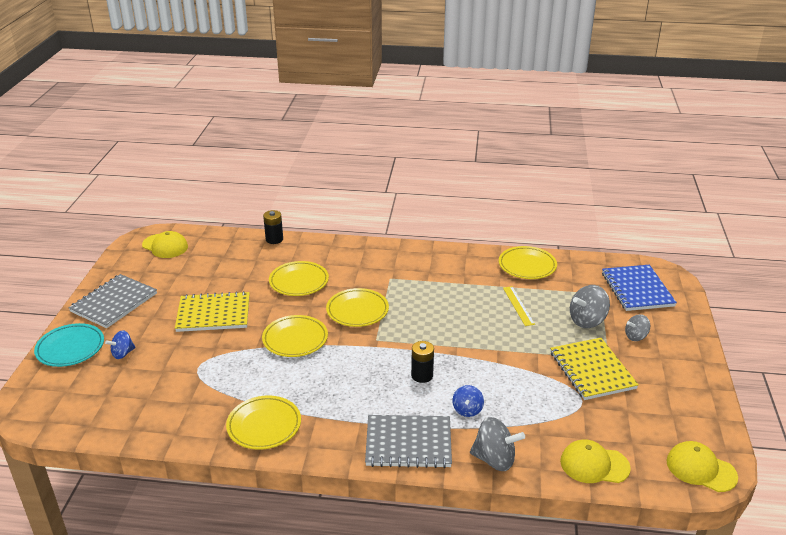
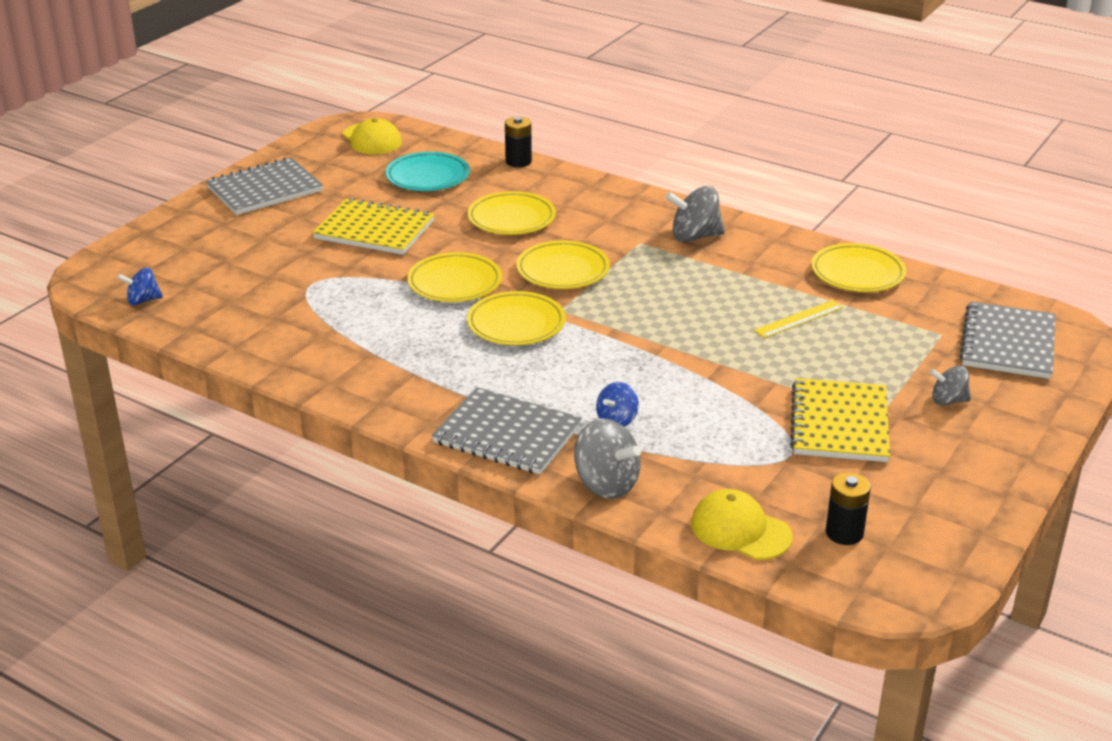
camera: 25 degrees right, 0 degrees up
turquoise plate [34,323,104,367] -> turquoise plate moved to [386,152,470,191]
blue spinning top [105,330,136,359] -> blue spinning top moved to [117,267,163,305]
yellow plate [226,396,301,450] -> yellow plate moved to [467,291,566,345]
black battery [411,341,434,383] -> black battery moved to [826,472,871,545]
yellow ruler [503,286,535,326] -> yellow ruler turned 45 degrees clockwise [754,300,843,338]
grey spinning top [570,285,610,328] -> grey spinning top moved to [666,186,725,242]
blue notebook [602,265,677,311] -> grey notebook [959,301,1056,379]
yellow cap [667,441,738,492] -> none

